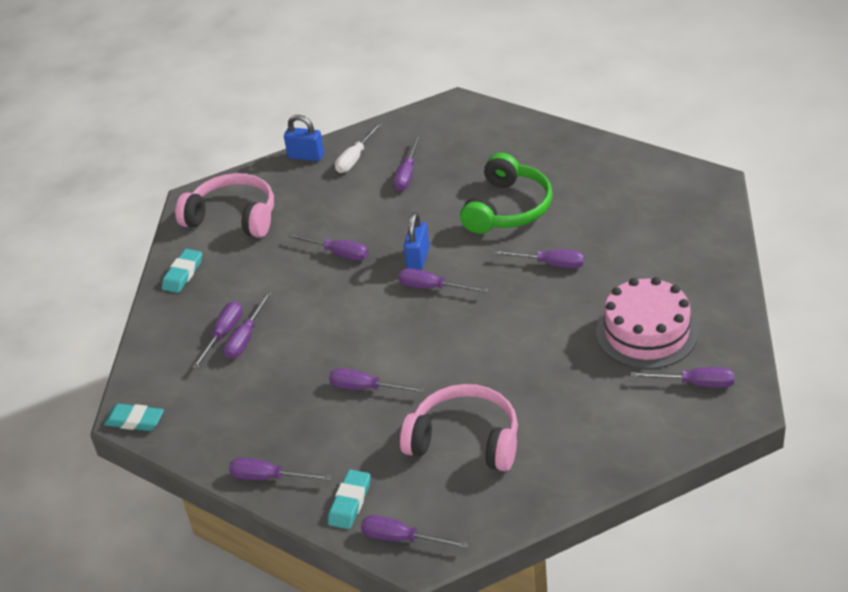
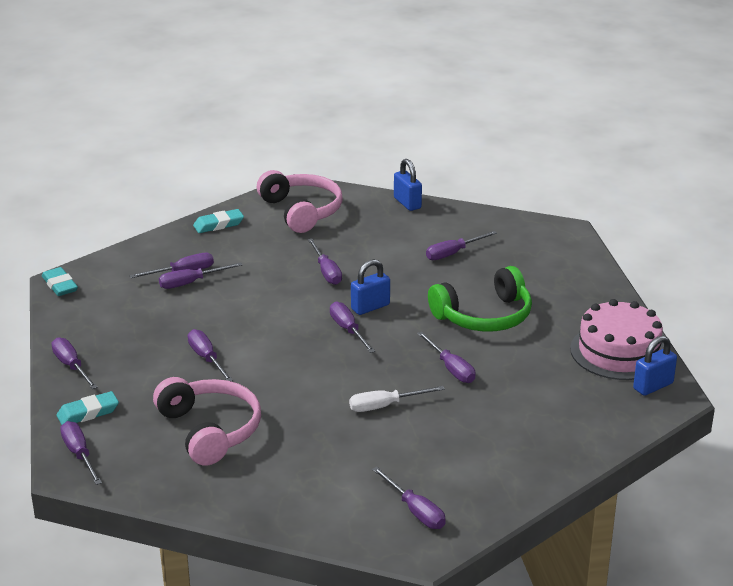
camera: 40 degrees right, 10 degrees down
white screwdriver [335,123,382,173] -> white screwdriver moved to [349,386,445,412]
pink cake [596,277,698,369] -> pink cake moved to [570,299,664,380]
none -> blue padlock [633,336,677,396]

